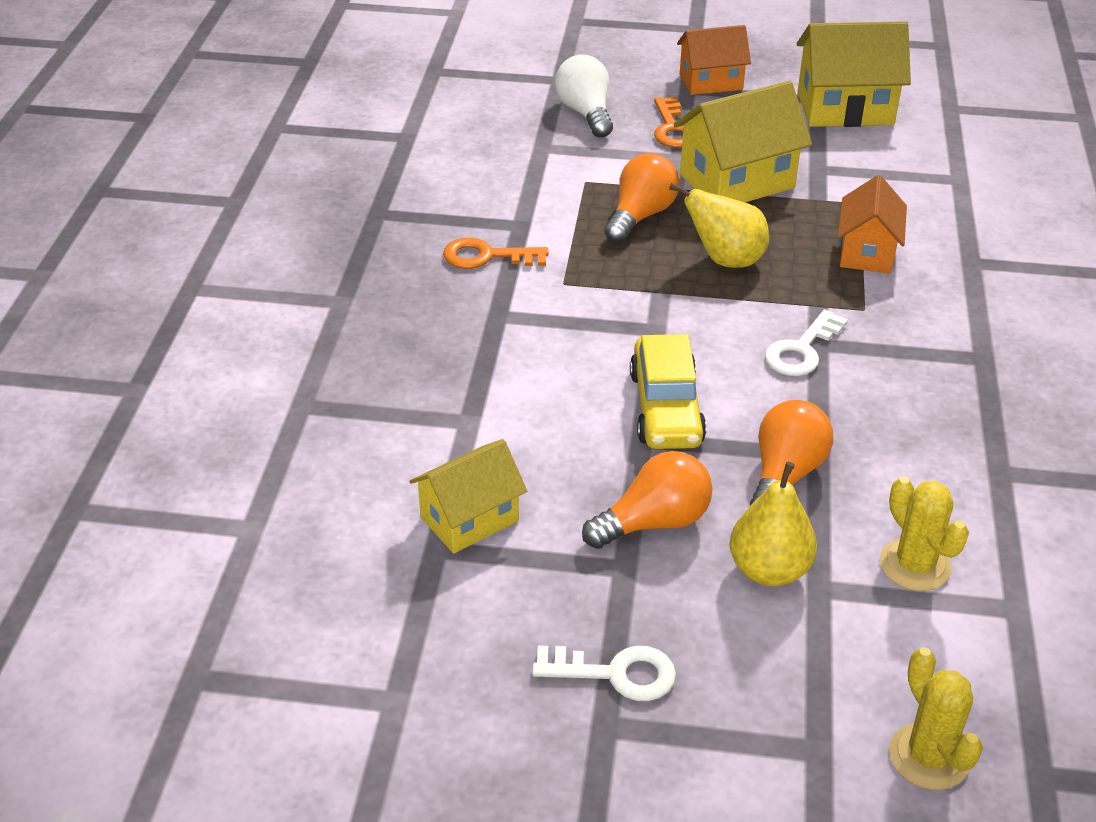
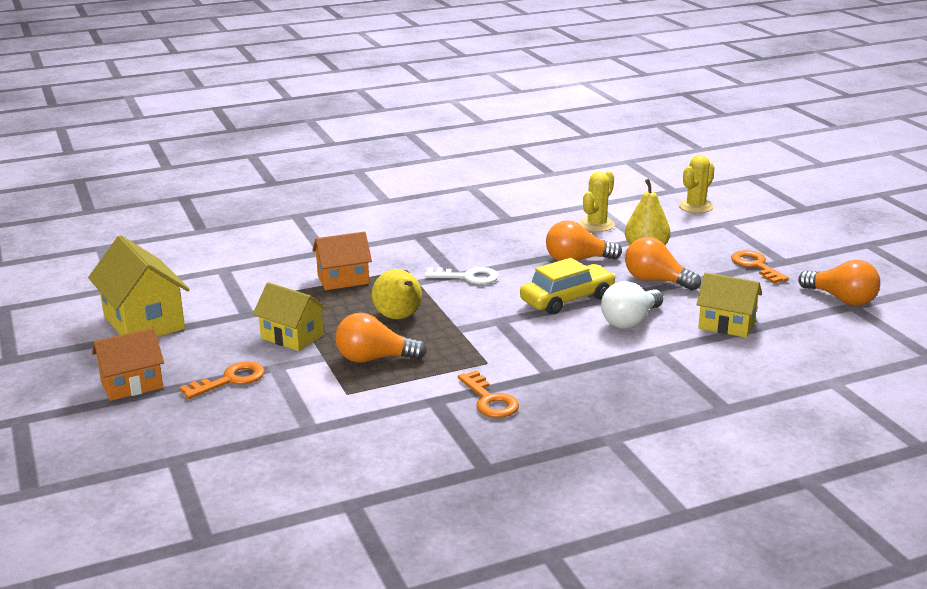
camera: 120 degrees left, 15 degrees down
white key [532,646,676,701] -> orange key [731,250,789,284]
white light bulb [555,54,613,138] -> white light bulb moved to [601,281,663,329]
yellow house [673,81,812,202] -> yellow house [253,282,327,351], size x0.65
orange house [677,25,751,95] -> orange house turned 75 degrees counterclockwise [92,328,164,401]
none -> orange light bulb [798,260,880,306]

